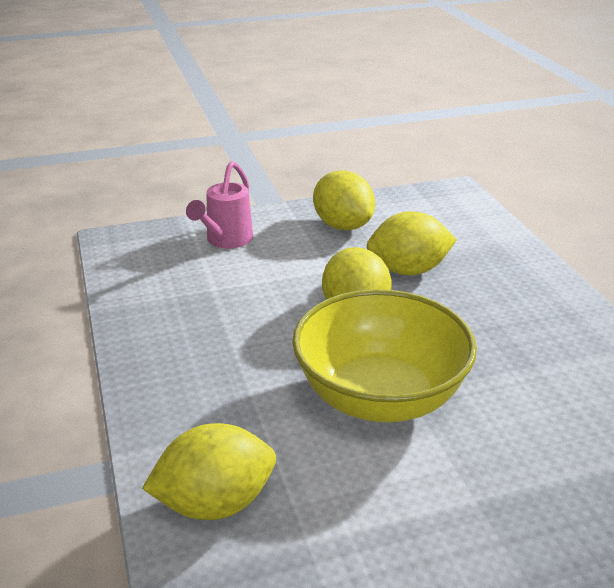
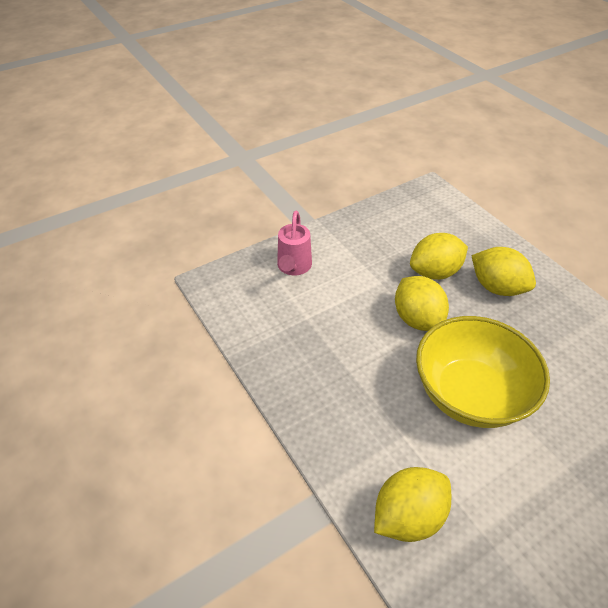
camera: 15 degrees left, 15 degrees up
yellow lemon [313,170,375,230] -> yellow lemon moved to [471,247,536,296]

